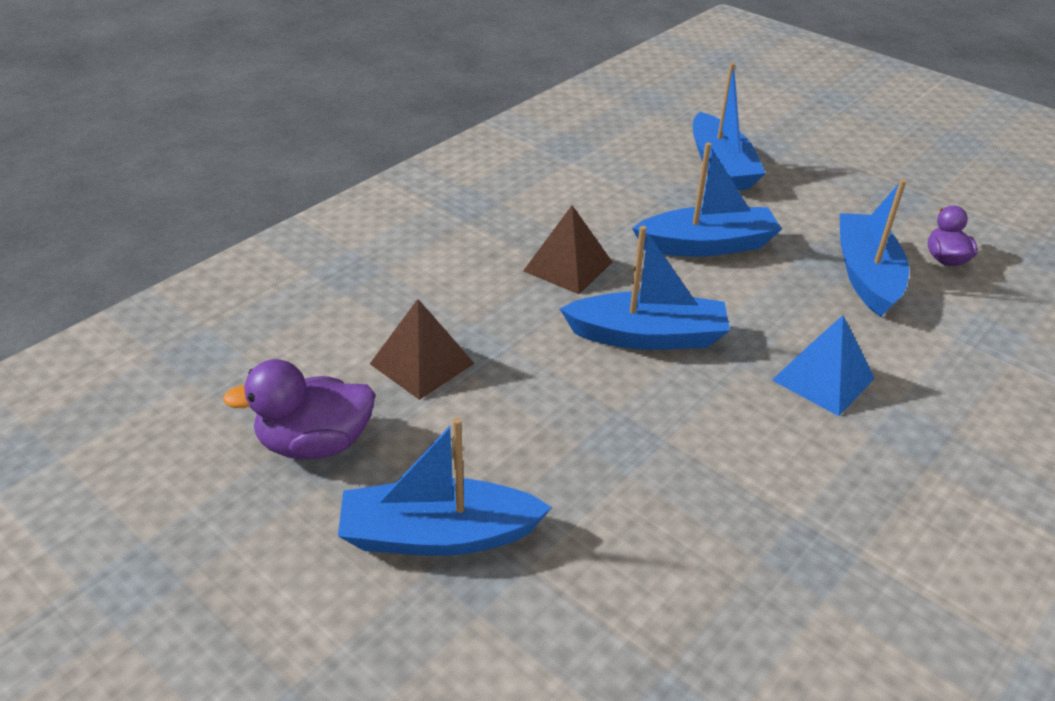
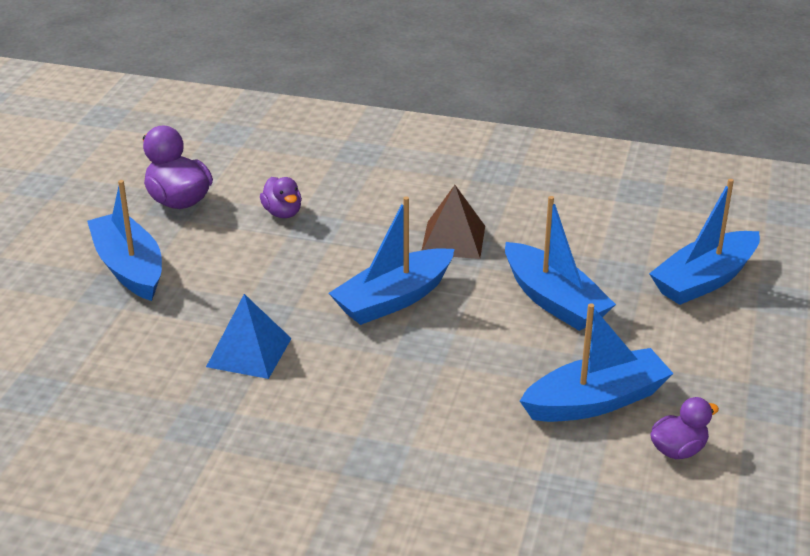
camera: 65 degrees right, 5 degrees down
brown pyramid [370,299,474,400] -> purple duck [260,177,302,218]
blue boat [560,226,730,350] -> blue boat turned 75 degrees clockwise [329,196,454,325]
blue pyramid [772,315,875,416] -> blue pyramid moved to [206,294,292,379]

